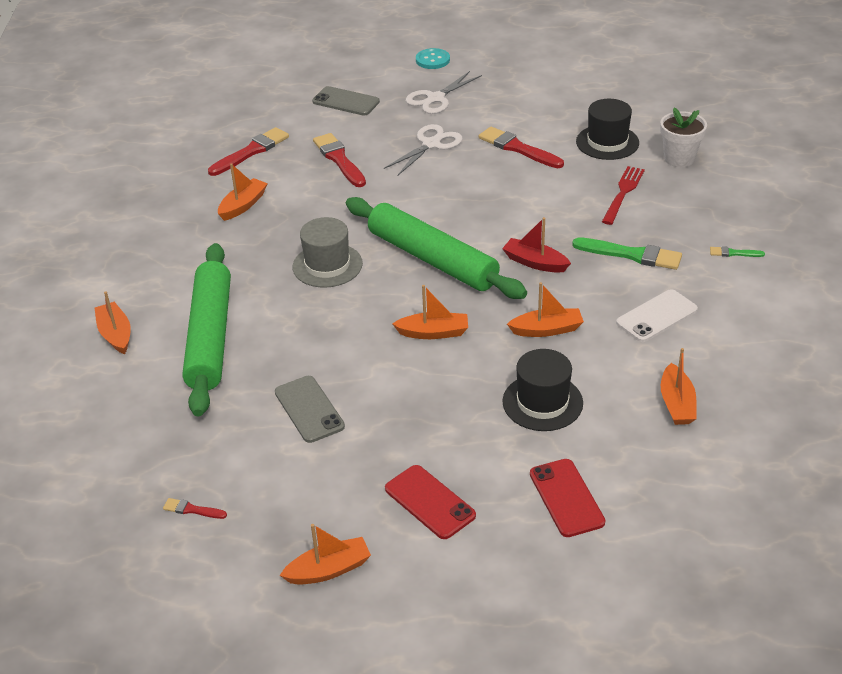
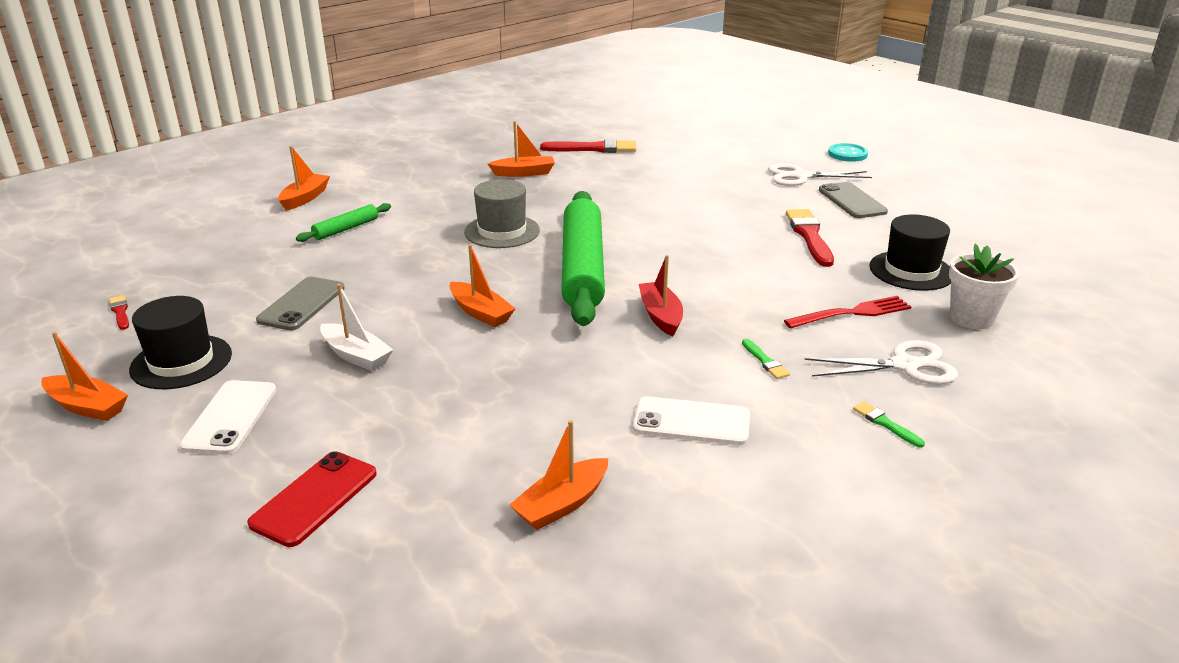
camera: 45 degrees right, 10 degrees down
green rolling pin [182,243,231,416] -> green rolling pin [296,203,391,242], size x0.43
grey phone [312,86,380,115] -> grey phone moved to [819,182,888,218]
red brush [313,133,366,187] -> none
white scissors [384,124,463,175] -> white scissors moved to [805,340,958,384]
red phone [385,465,476,539] -> white phone [180,380,276,455]
black hat [503,349,583,431] -> black hat moved to [129,296,232,389]
orange boat [507,282,584,337] -> none
green brush [572,237,682,270] -> green brush [742,339,790,379], size x0.49
none -> white boat [320,284,393,371]

